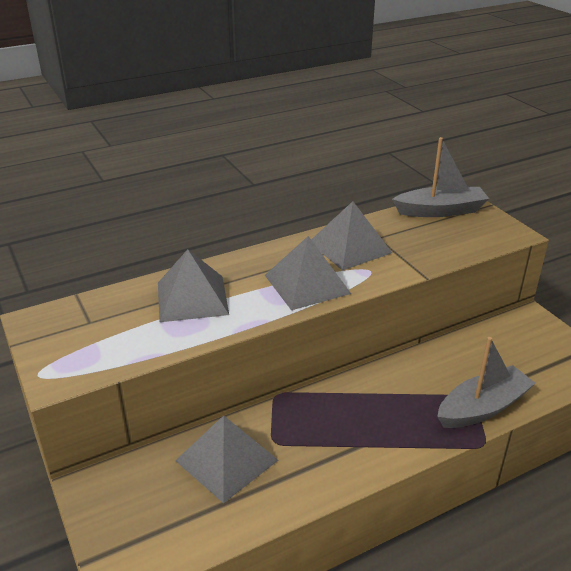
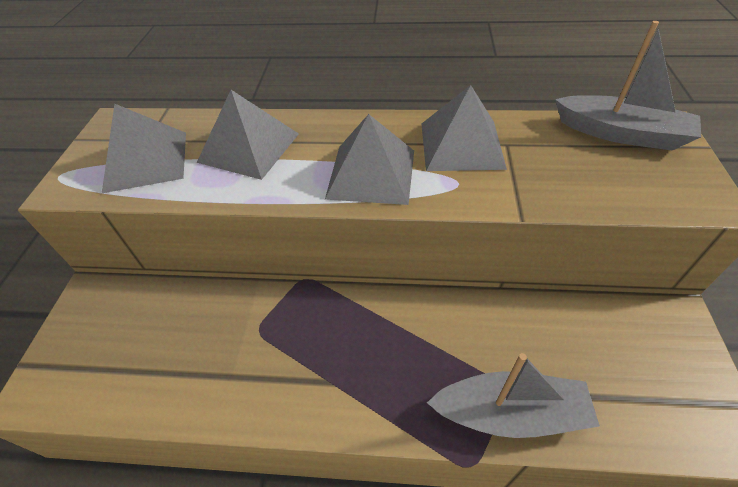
camera: 35 degrees right, 15 degrees up
grey pyramid [175,415,278,503] -> grey pyramid moved to [102,104,186,193]

